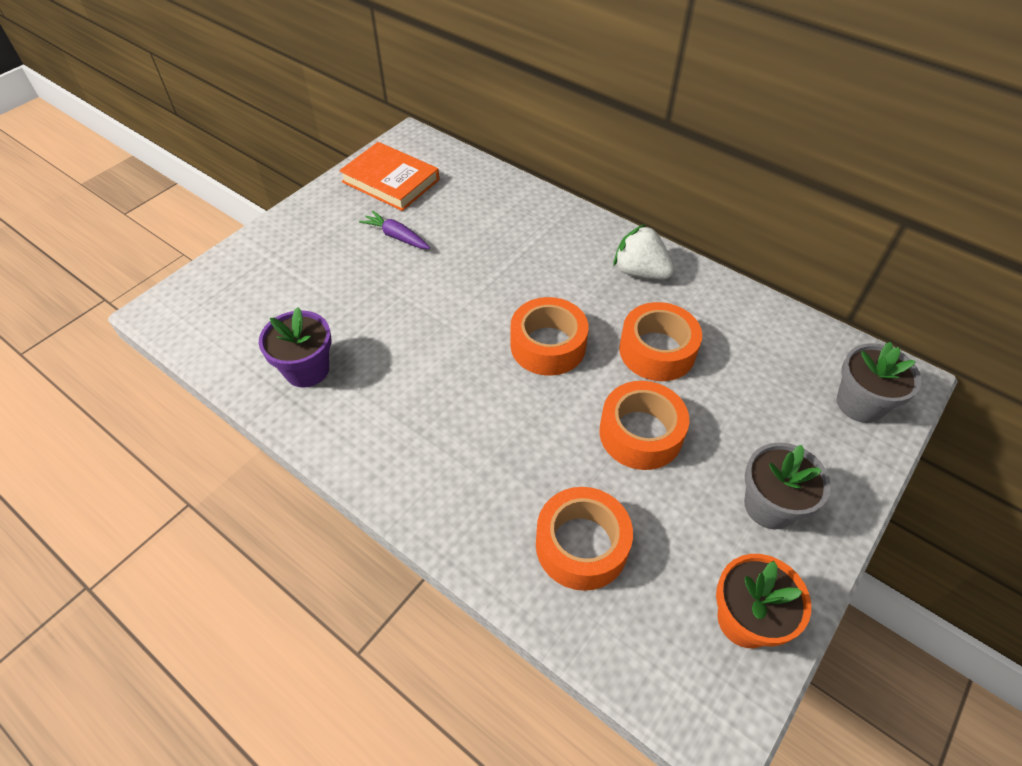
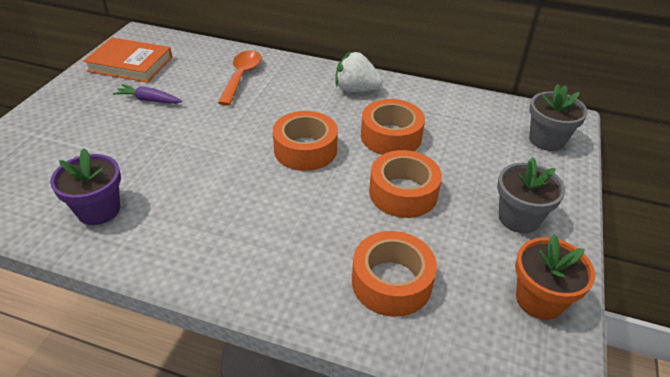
camera: 20 degrees left, 10 degrees down
none -> orange spoon [218,50,262,106]

